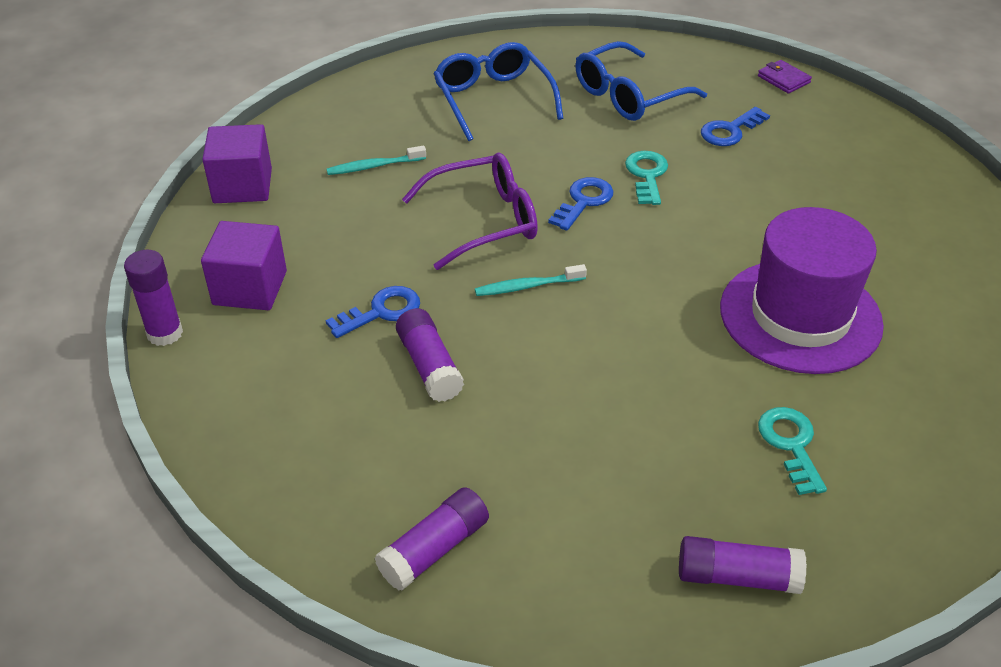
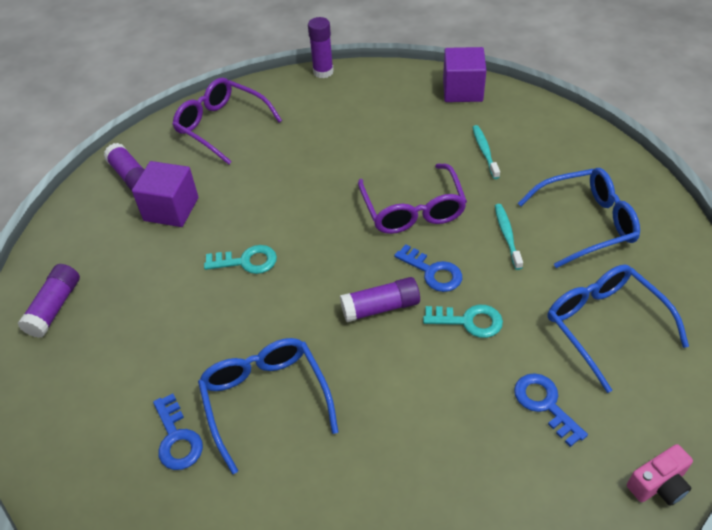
camera: 100 degrees right, 5 degrees up
purple cube [201,221,287,310] -> purple cube moved to [132,161,198,227]
blue key [326,286,420,338] -> blue key moved to [153,394,203,470]
purple glue stick [396,308,464,402] -> purple glue stick moved to [340,277,420,322]
turquoise toothbrush [475,264,587,296] -> turquoise toothbrush moved to [495,204,523,270]
purple hat [720,207,884,374] -> blue glasses [198,338,338,475]
purple wallet [758,60,812,94] -> pink camera [627,444,693,506]
turquoise key [758,407,827,495] -> turquoise key moved to [204,245,277,274]
none -> purple glasses [172,78,282,165]

